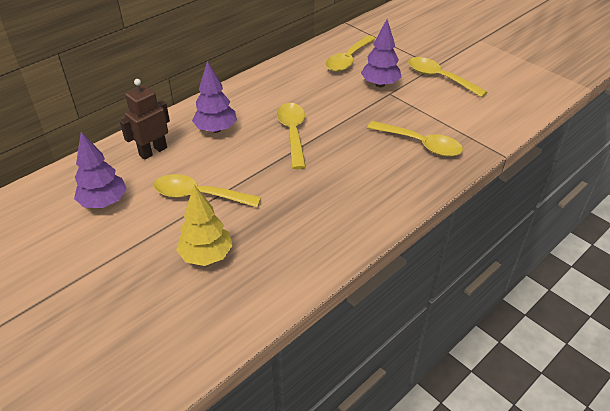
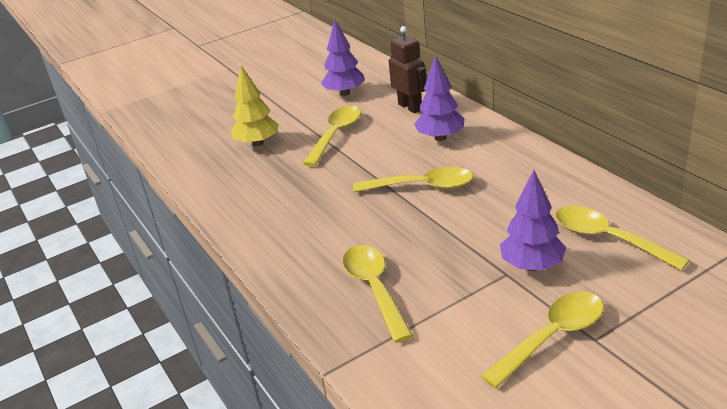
camera: 105 degrees right, 10 degrees down
yellow spoon [367,121,463,157] -> yellow spoon turned 120 degrees clockwise [343,245,413,343]

